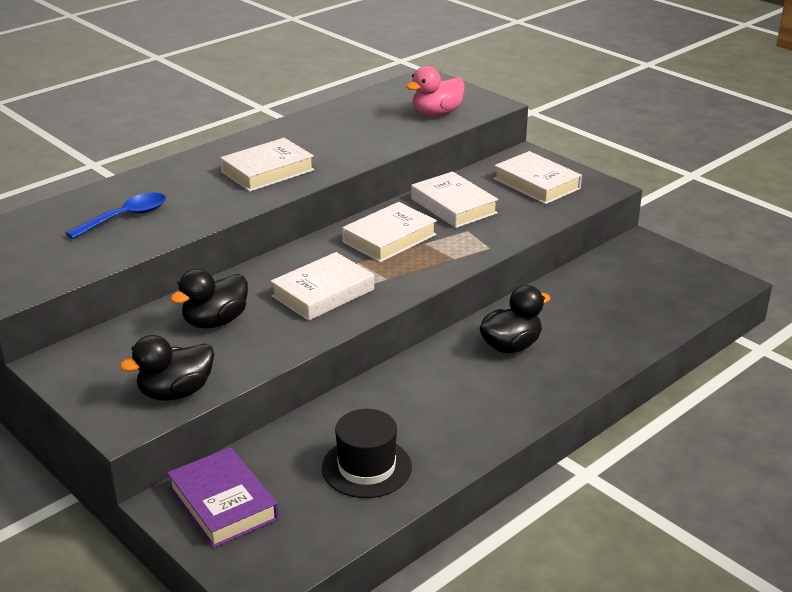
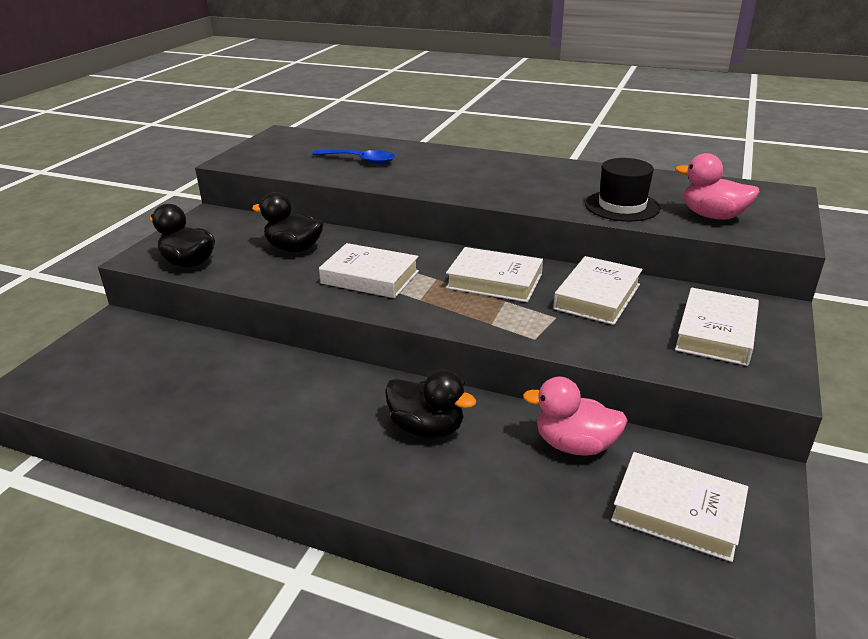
camera: 65 degrees right, 0 degrees up
purple book [167,447,279,548] -> none
white book [220,138,314,192] -> white book moved to [611,452,748,562]
black hat [322,409,412,498] -> black hat moved to [585,158,660,222]
none -> pink duck [523,377,628,456]

